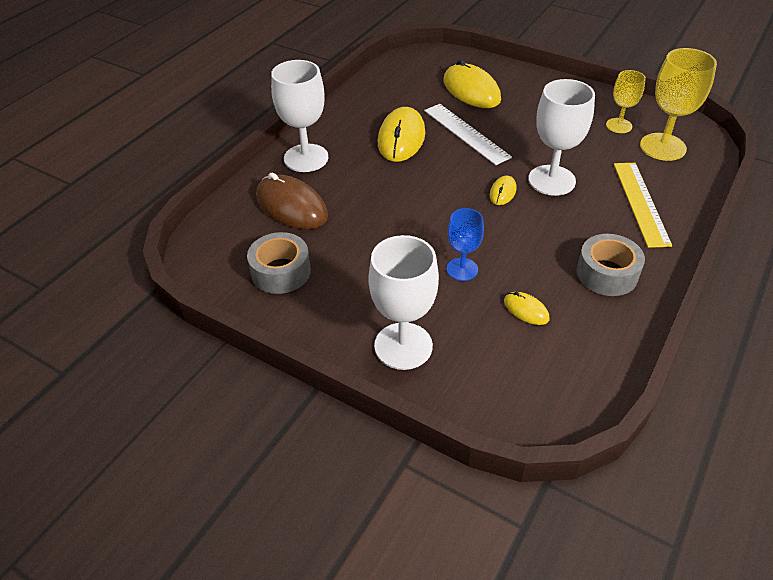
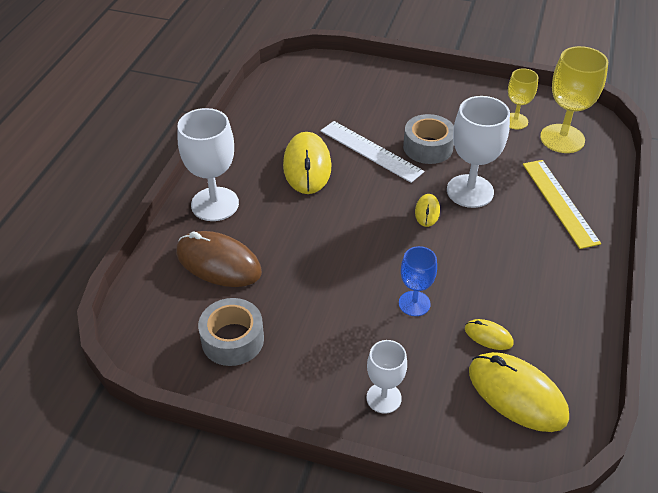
camera: 15 degrees left, 0 degrees up
white goblet [368,235,439,370] -> white goblet [367,340,407,414], size x0.59
yellow mouse [444,60,501,108] -> yellow mouse moved to [469,352,569,432]
grey tape [577,234,645,296] -> grey tape moved to [403,114,454,164]

